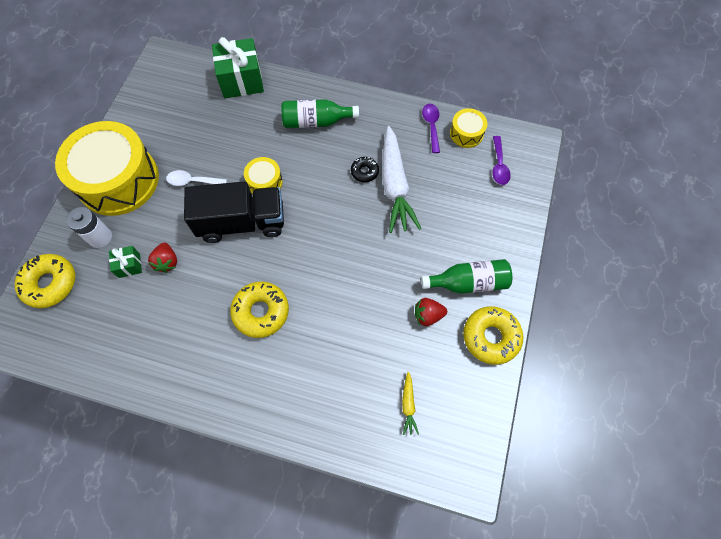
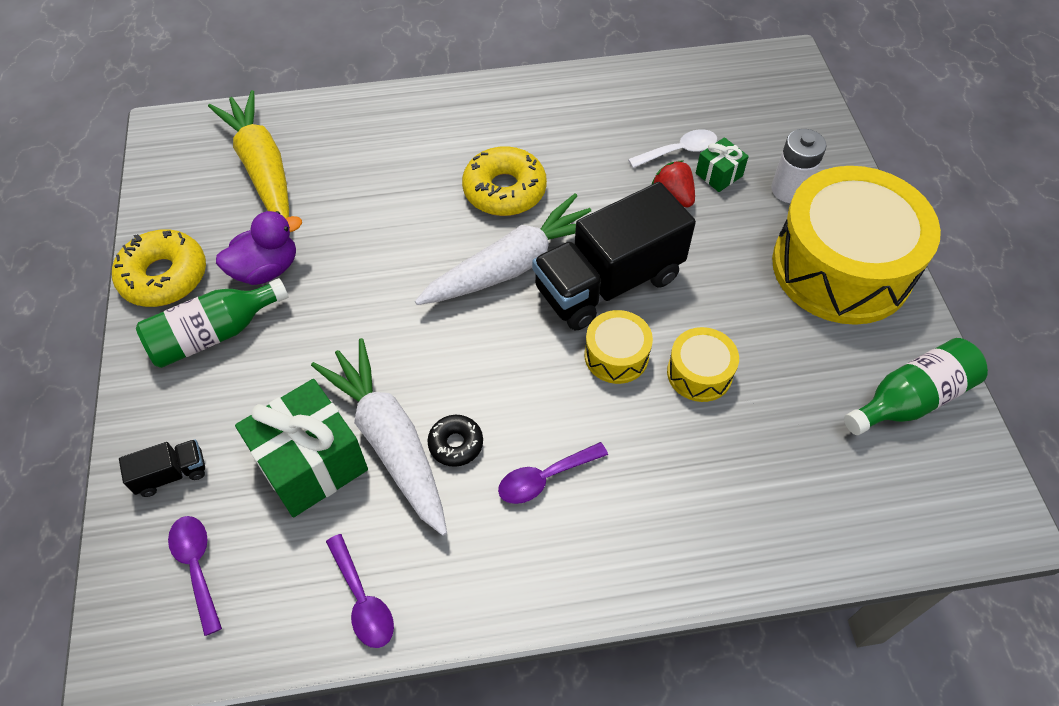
camera: 155 degrees right, 10 degrees down
yellow donut [15,254,75,308] -> none
white spoon [166,170,227,186] -> white spoon moved to [628,129,717,168]
green gift [212,37,264,98] -> green gift moved to [235,379,368,517]
green bottle [281,99,359,128] -> green bottle moved to [844,338,988,435]
yellow carrot [402,372,419,435] -> yellow carrot [208,90,289,218], size x2.31
red strawberry [415,298,447,326] -> purple duck [216,211,302,285]
yellow drum [450,108,488,148] -> yellow drum moved to [667,327,739,402]
none -> black truck [119,439,205,497]
none -> white carrot [415,193,591,305]
none -> purple spoon [498,442,608,504]

